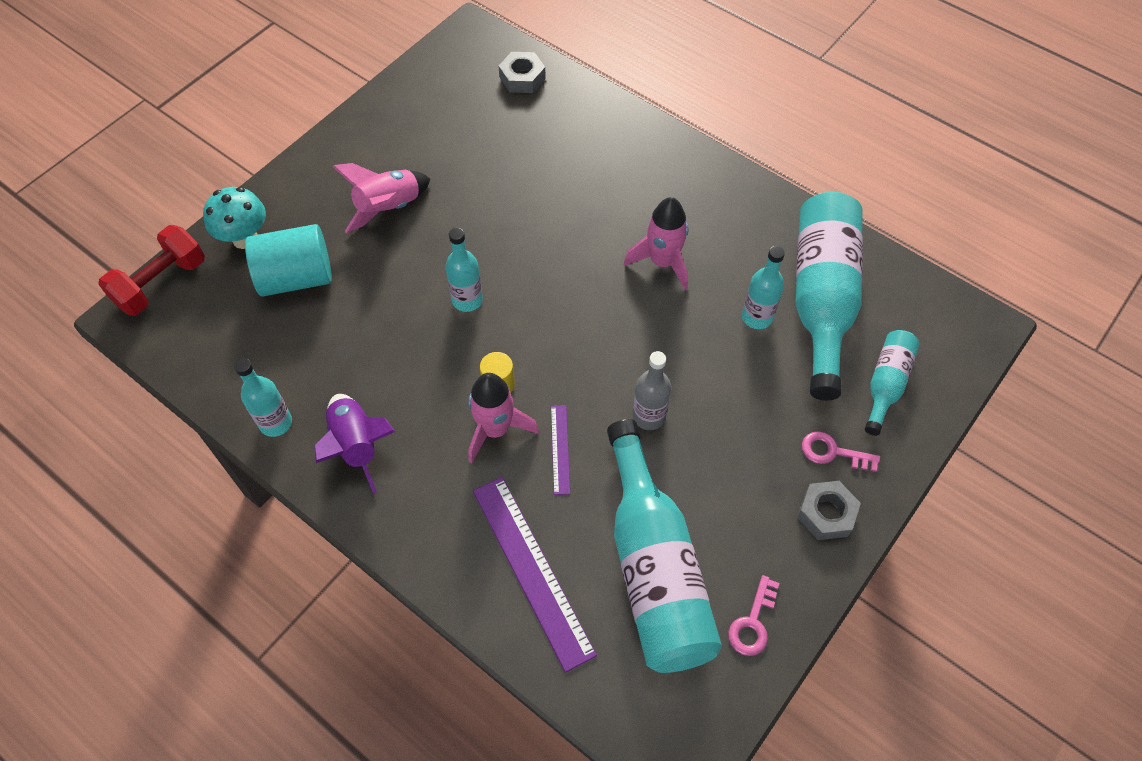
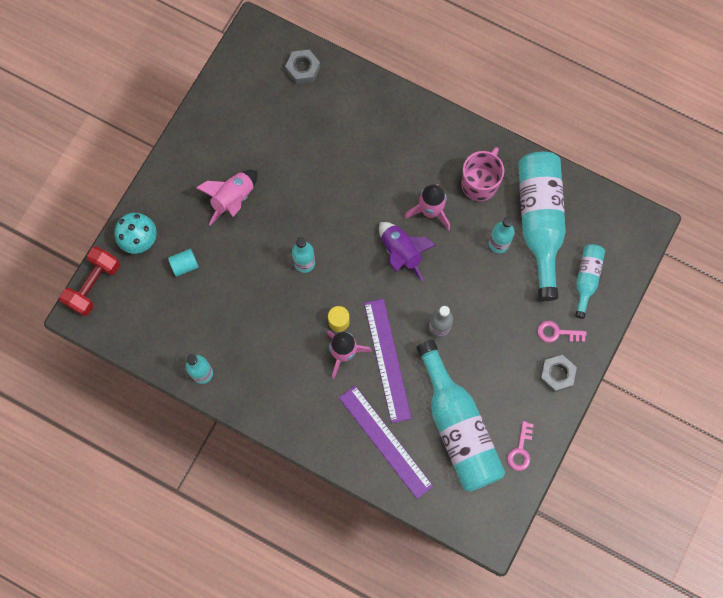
camera: 10 degrees left, 15 degrees up
turquoise cylinder [245,224,332,297] -> turquoise cylinder [168,249,199,277], size x0.51
purple rocket [314,394,395,494] -> purple rocket moved to [379,222,436,281]
purple ruler [551,405,570,495] -> purple ruler [364,299,412,423], size x2.01
none -> pink mug [461,147,504,201]

